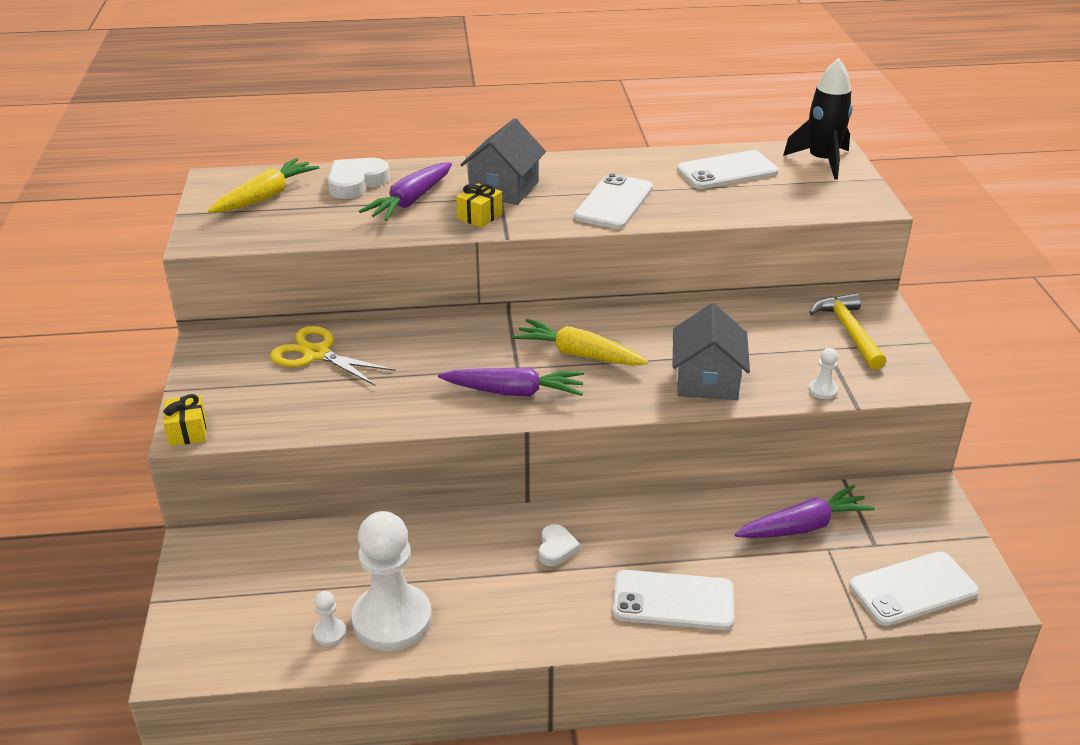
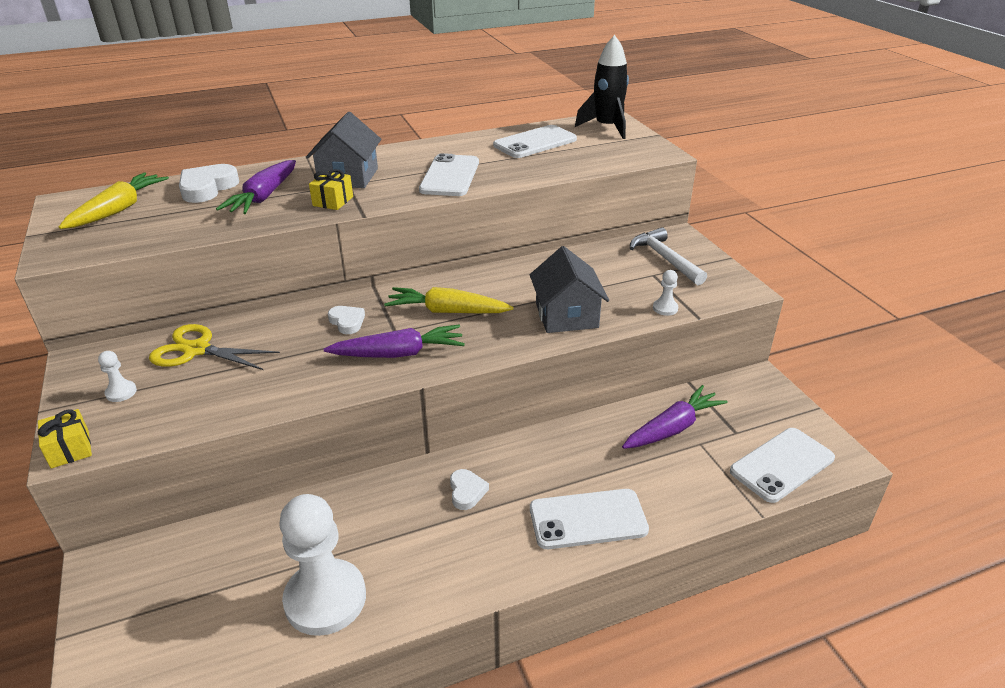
camera: 15 degrees left, 0 degrees up
white pawn [313,591,346,646] -> white pawn moved to [98,351,137,402]
yellow hammer [809,293,887,370] -> white hammer [630,227,707,285]
none -> white heart [328,306,365,334]

